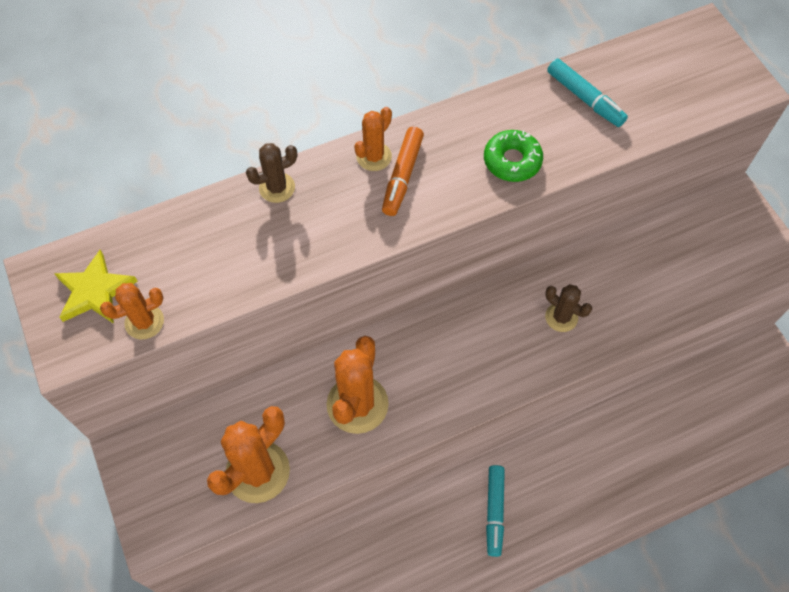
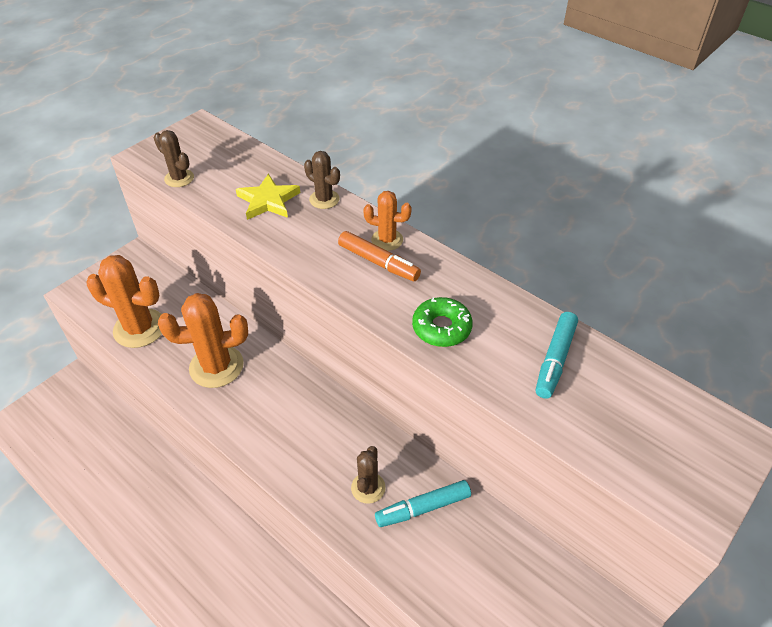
camera: 65 degrees right, 15 degrees down
yellow star [54,250,138,324] -> yellow star moved to [236,174,300,220]
orange cactus [100,283,164,340] -> brown cactus [154,130,194,187]
orange marker [382,127,424,216] -> orange marker turned 135 degrees counterclockwise [338,231,421,281]
turquoise marker [486,465,505,557] -> turquoise marker moved to [375,480,471,527]

